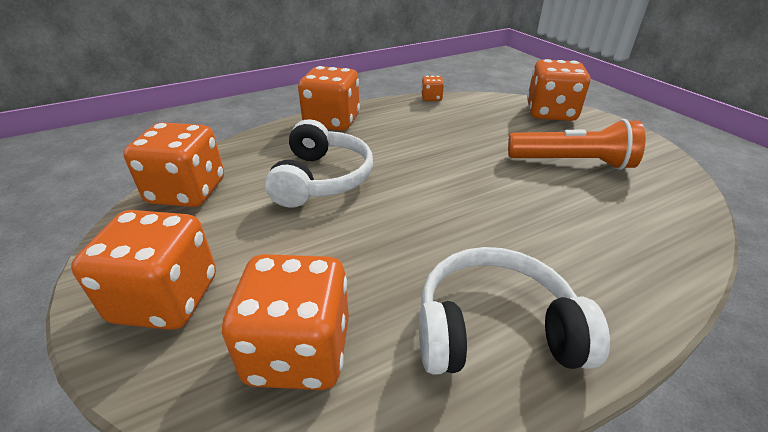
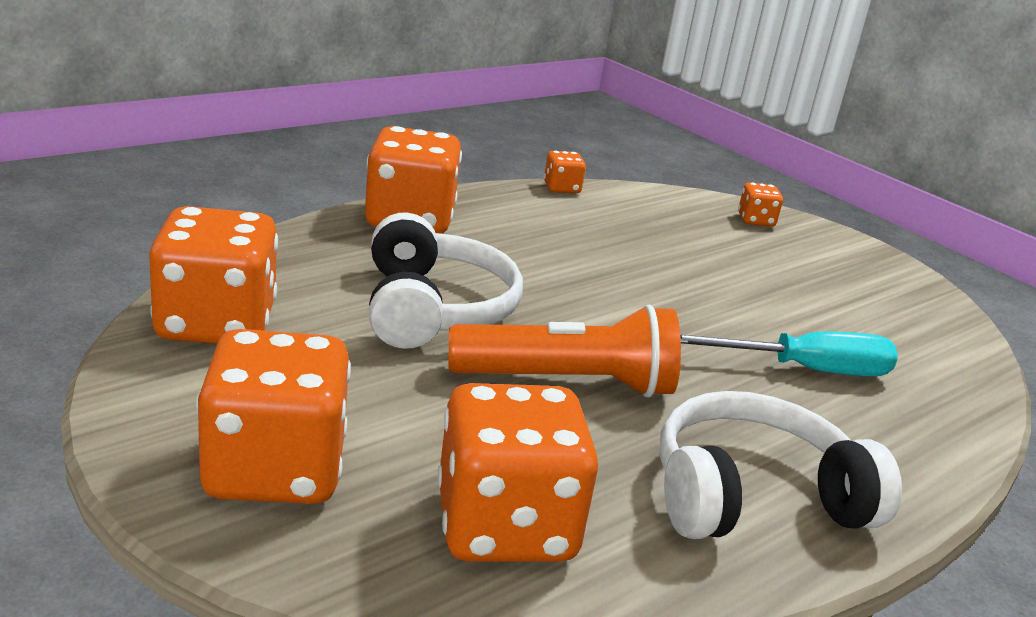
camera: 15 degrees left, 10 degrees down
orange flashlight [508,119,645,170] -> orange flashlight moved to [449,305,681,397]
orange dice [527,59,590,121] -> orange dice [738,182,783,227], size x0.46
none -> turquoise screwdriver [680,331,898,377]

